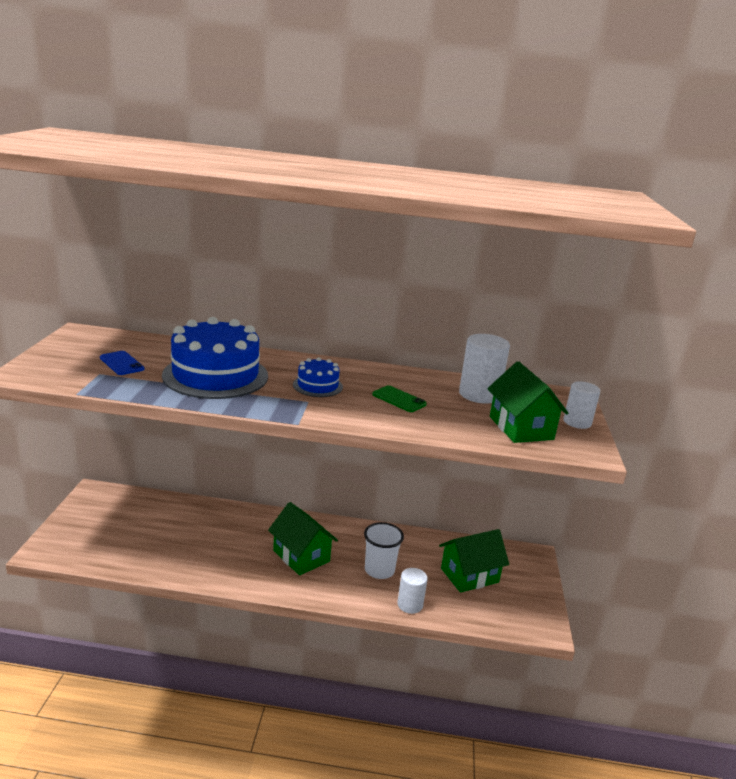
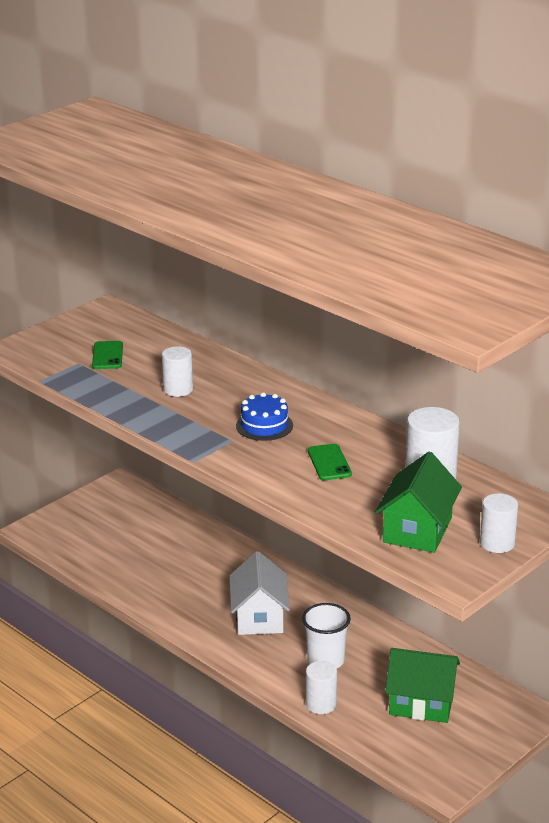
camera: 40 degrees right, 5 degrees up
blue phone [100,351,144,375] -> green phone [92,341,123,369]
blue cake [162,317,268,399] -> white cylinder [162,346,193,397]
green house [268,502,338,575] -> white house [229,551,290,635]

